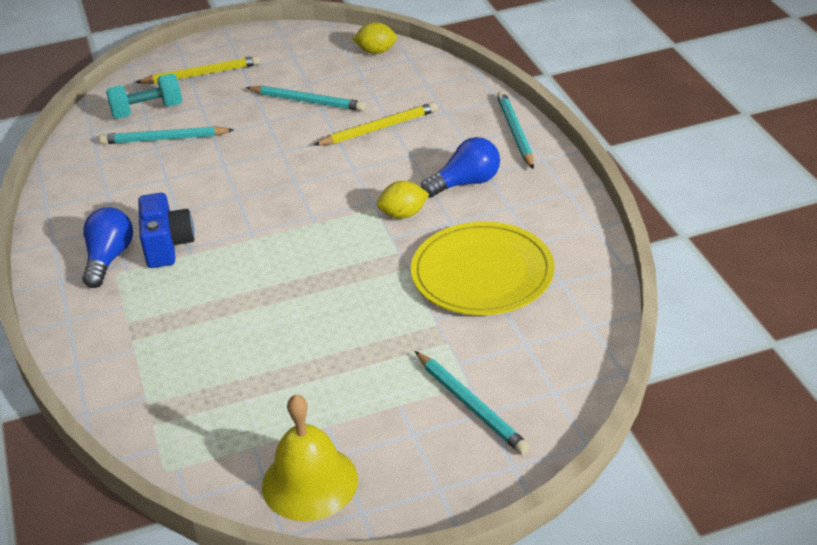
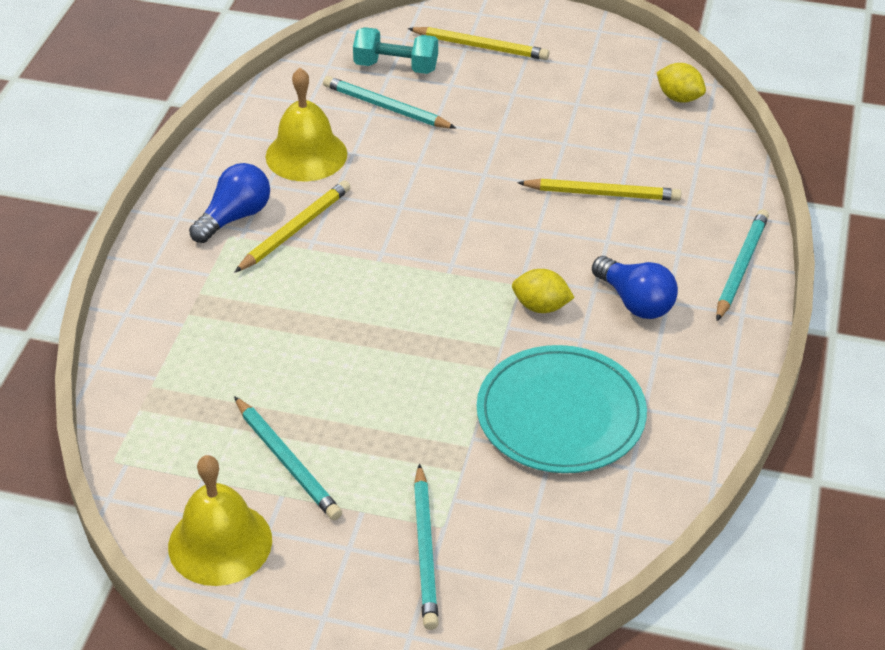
camera: 30 degrees right, 5 degrees up
blue camera [138,193,195,268] -> yellow pencil [234,180,350,273]
turquoise pencil [246,86,365,111] -> turquoise pencil moved to [234,396,342,520]
yellow plate [411,222,555,315] -> turquoise plate [477,345,647,473]
blue light bulb [421,137,500,197] -> blue light bulb turned 45 degrees clockwise [592,256,678,319]
none -> yellow bell [266,68,347,181]

